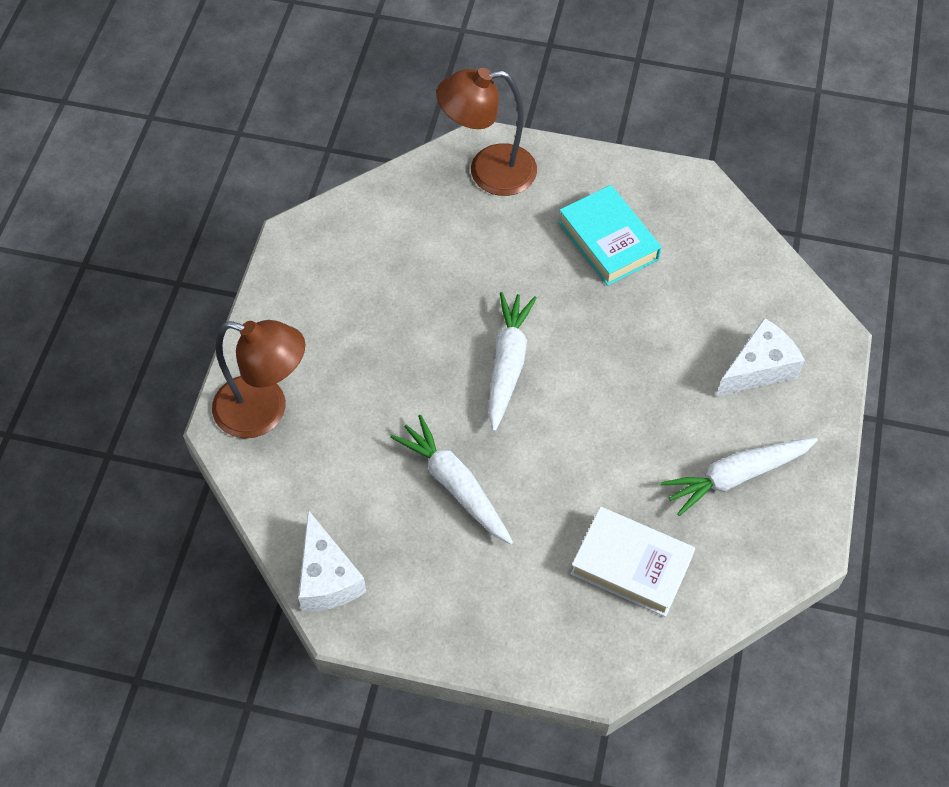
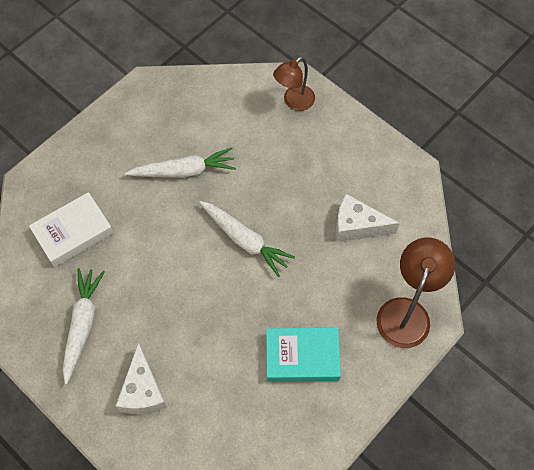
camera: 120 degrees right, 5 degrees up
brown lamp [212,320,305,438] -> brown lamp [273,57,315,111], size x0.67
white cheese [298,510,366,611] -> white cheese moved to [336,194,400,242]

